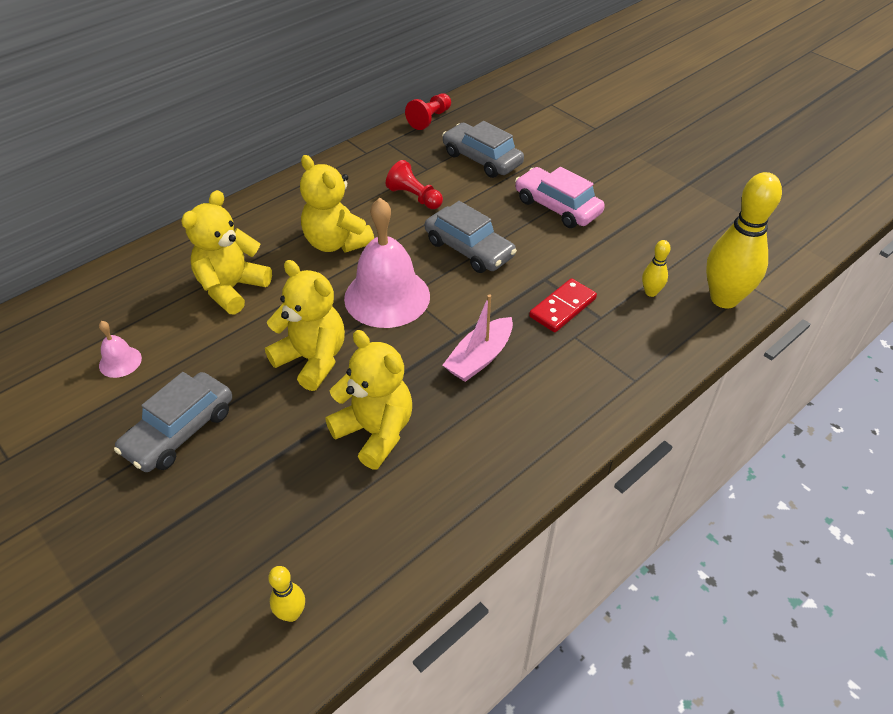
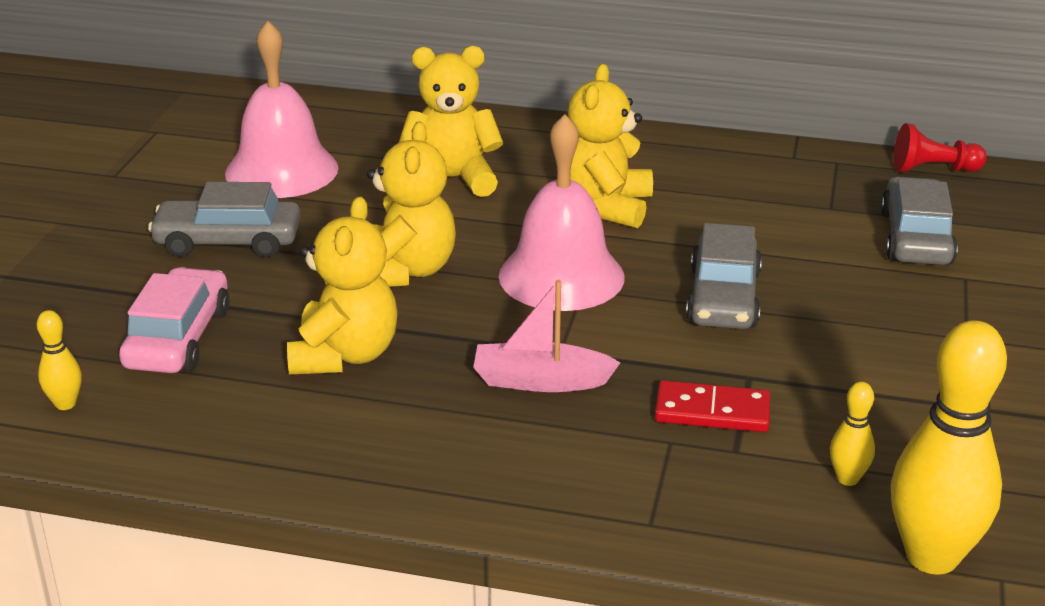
camera: 55 degrees right, 15 degrees down
pink bell [99,321,142,378] -> pink bell [225,21,338,198], size x2.24
red pawn [386,160,443,209] -> none
pink car [515,167,605,228] -> pink car moved to [119,267,229,373]

